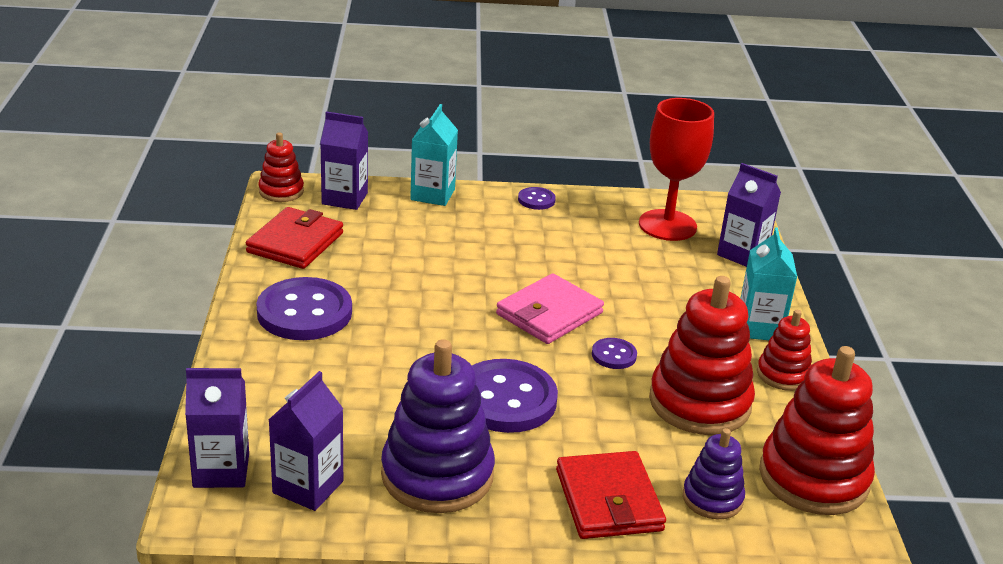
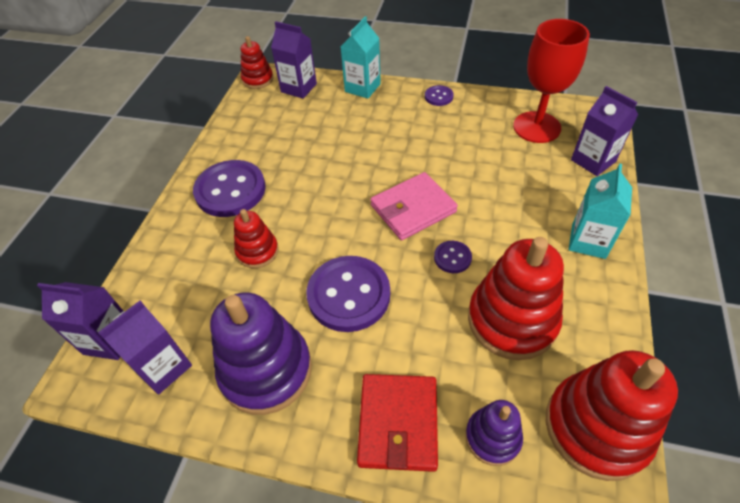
camera: 20 degrees right, 20 degrees up
red wallet [246,207,343,269] -> none
red stacking toy [757,310,812,391] -> red stacking toy moved to [234,209,279,268]

